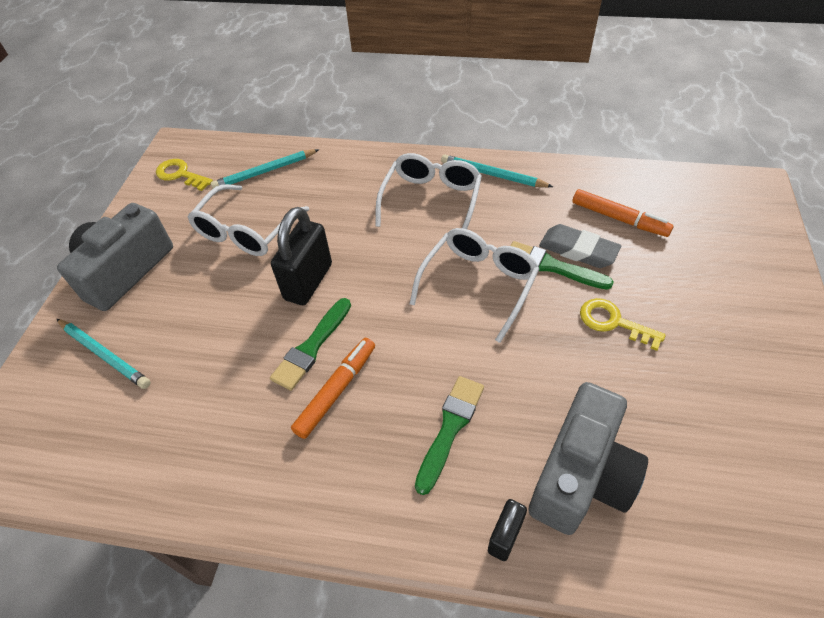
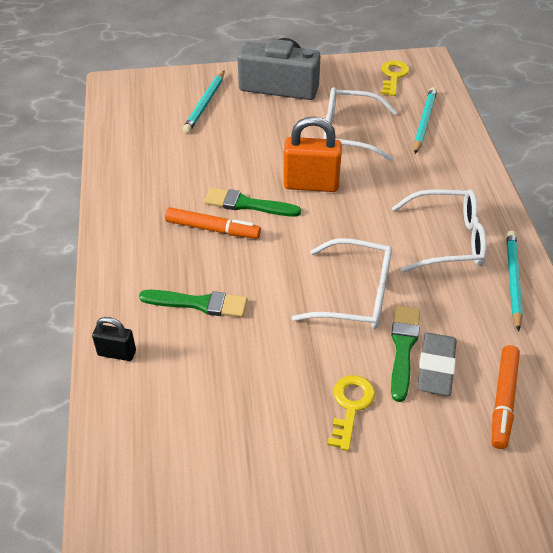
camera: 70 degrees right, 5 degrees down
turquoise pencil [211,149,320,189] -> turquoise pencil turned 60 degrees clockwise [414,87,437,154]
black padlock [271,207,332,305] -> orange padlock [283,116,342,192]
grey camera [528,382,648,535] -> none

